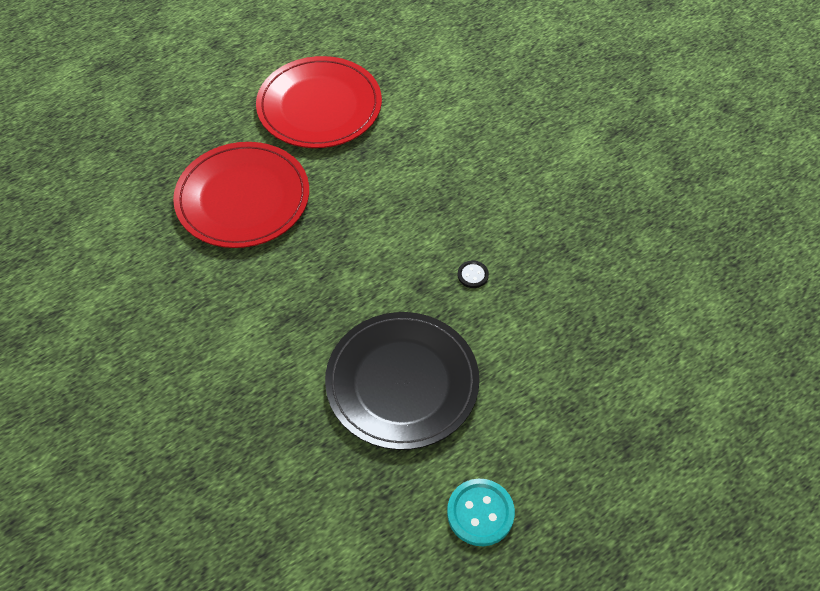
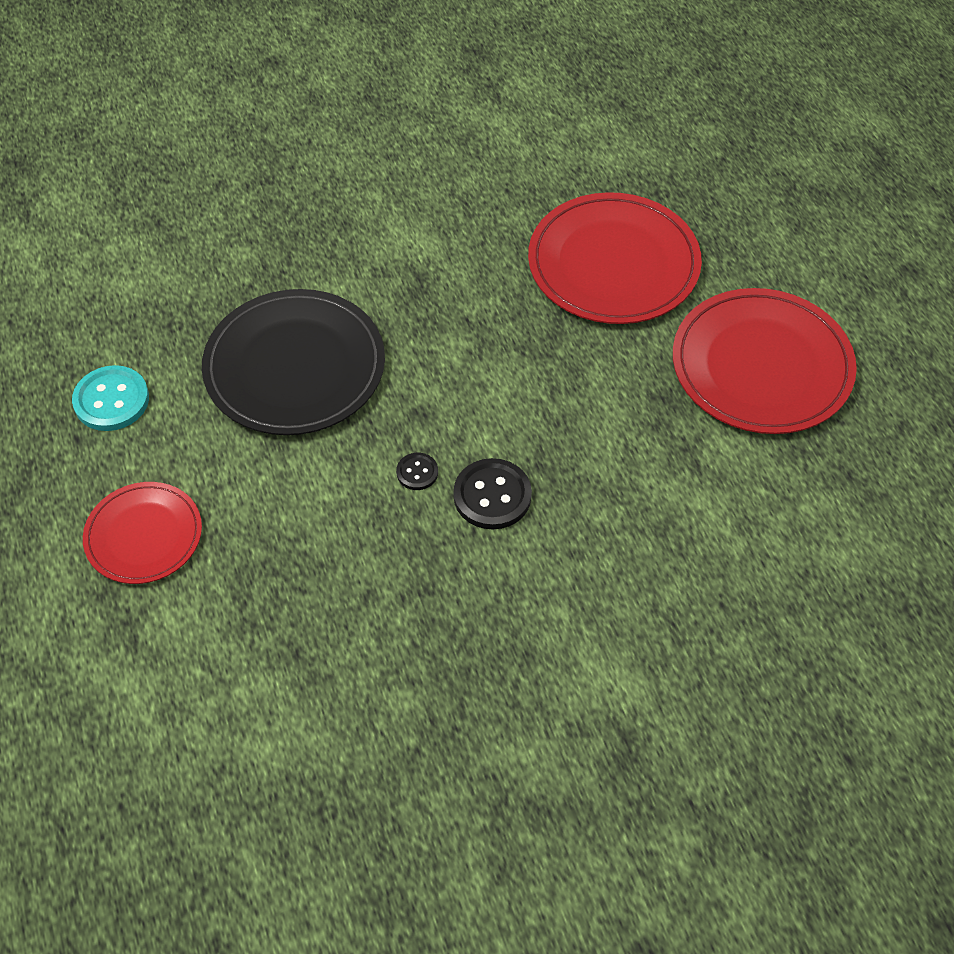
camera: 105 degrees right, 0 degrees up
none -> red plate [83,482,202,584]
none -> black button [453,458,532,530]

